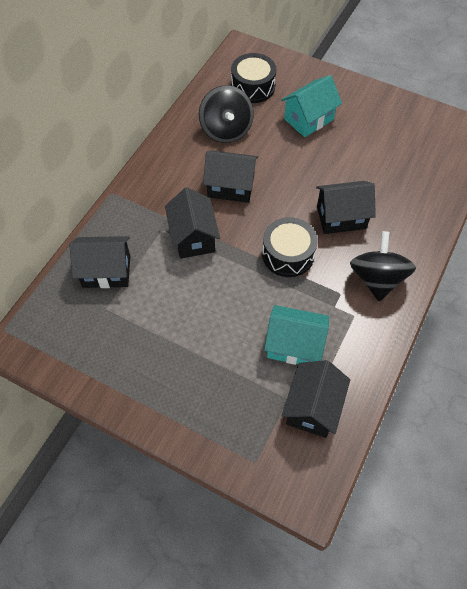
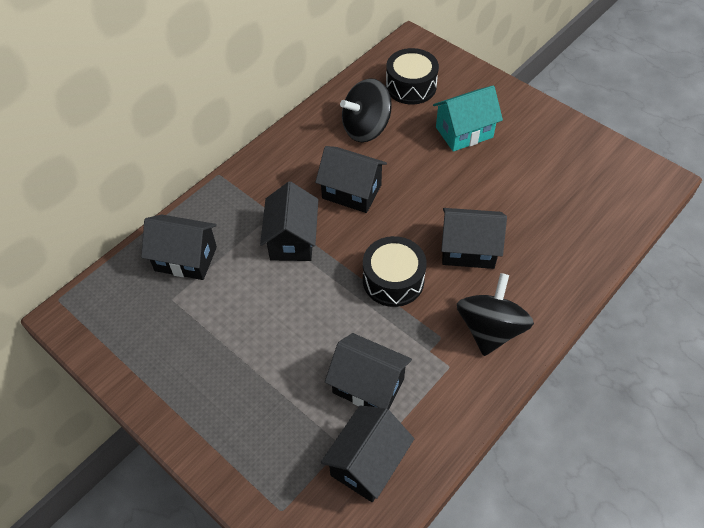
camera: 15 degrees right, 5 degrees down
black spinning top [199,85,254,143] -> black spinning top turned 60 degrees clockwise [340,78,392,142]
turquoise house [264,305,329,365] -> black house [325,333,412,410]

